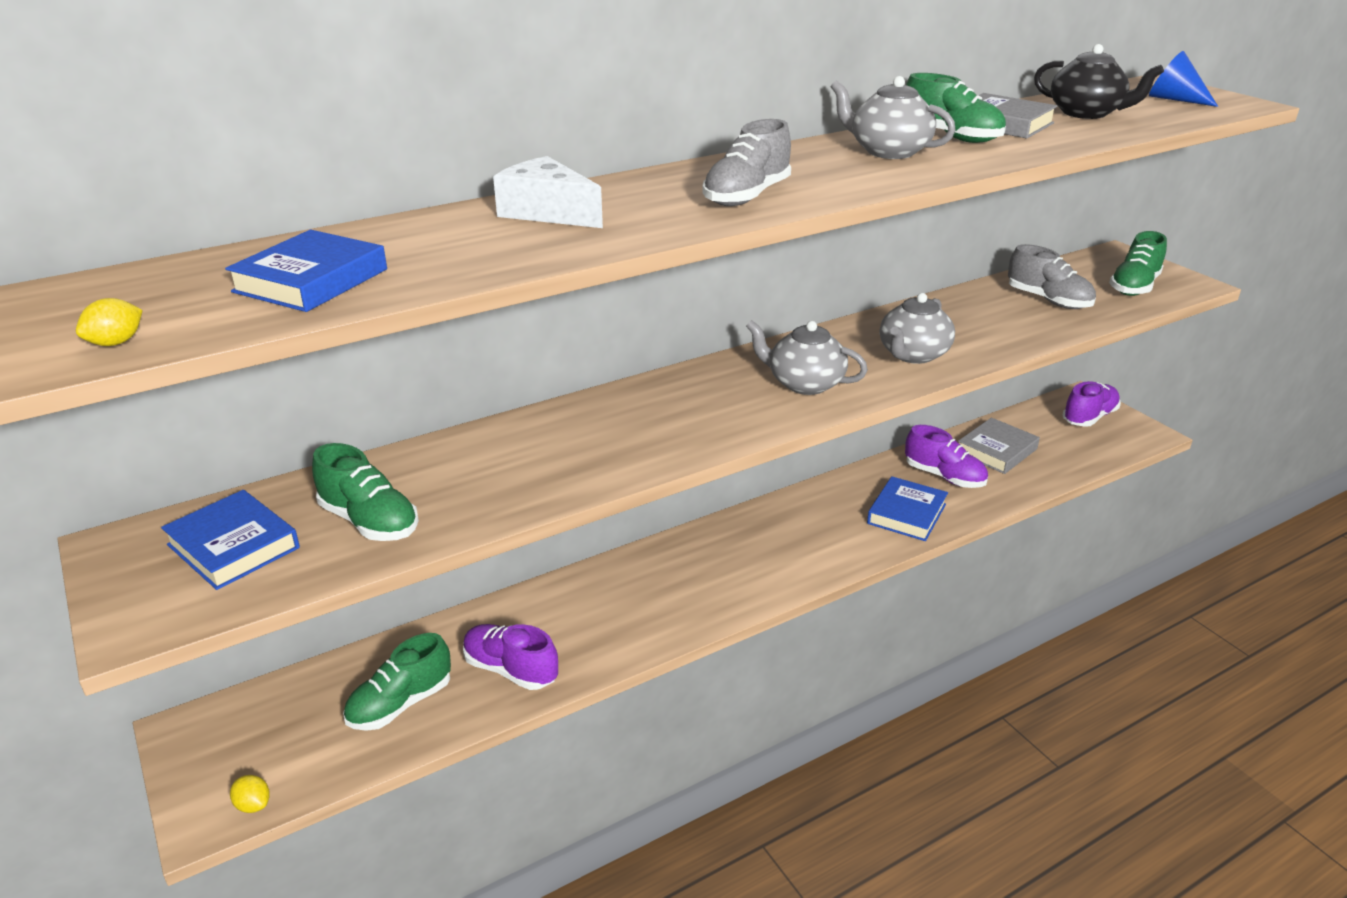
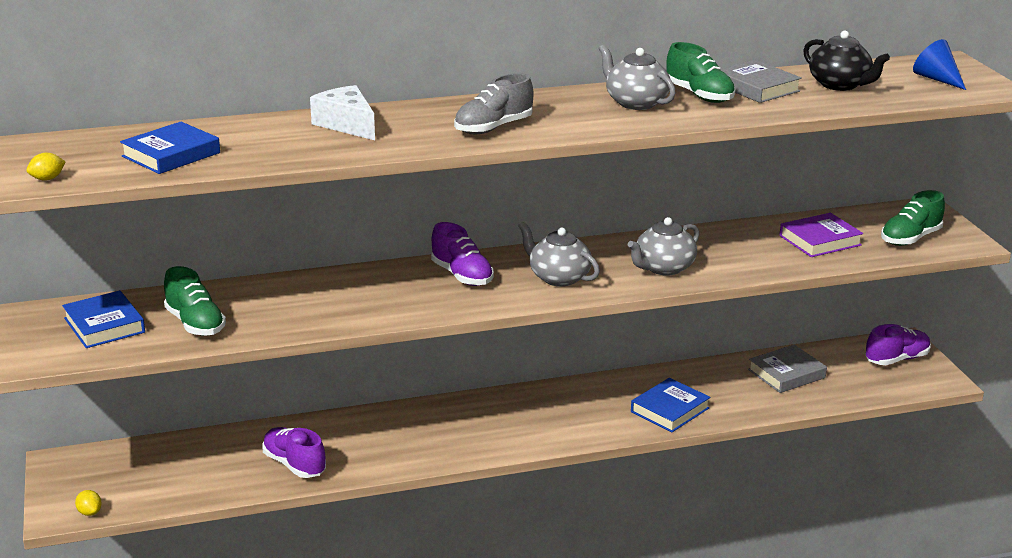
camera: 15 degrees right, 5 degrees down
green shoe [343,633,451,731] -> none
purple shoe [905,425,988,488] -> purple shoe moved to [431,222,494,286]
grey shoe [1008,244,1096,309] -> purple book [779,213,863,257]

